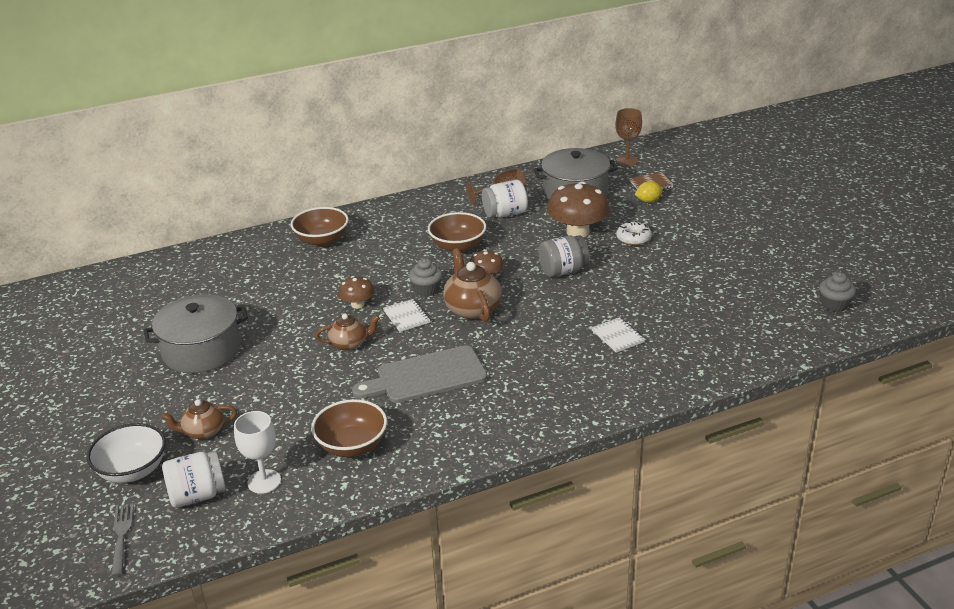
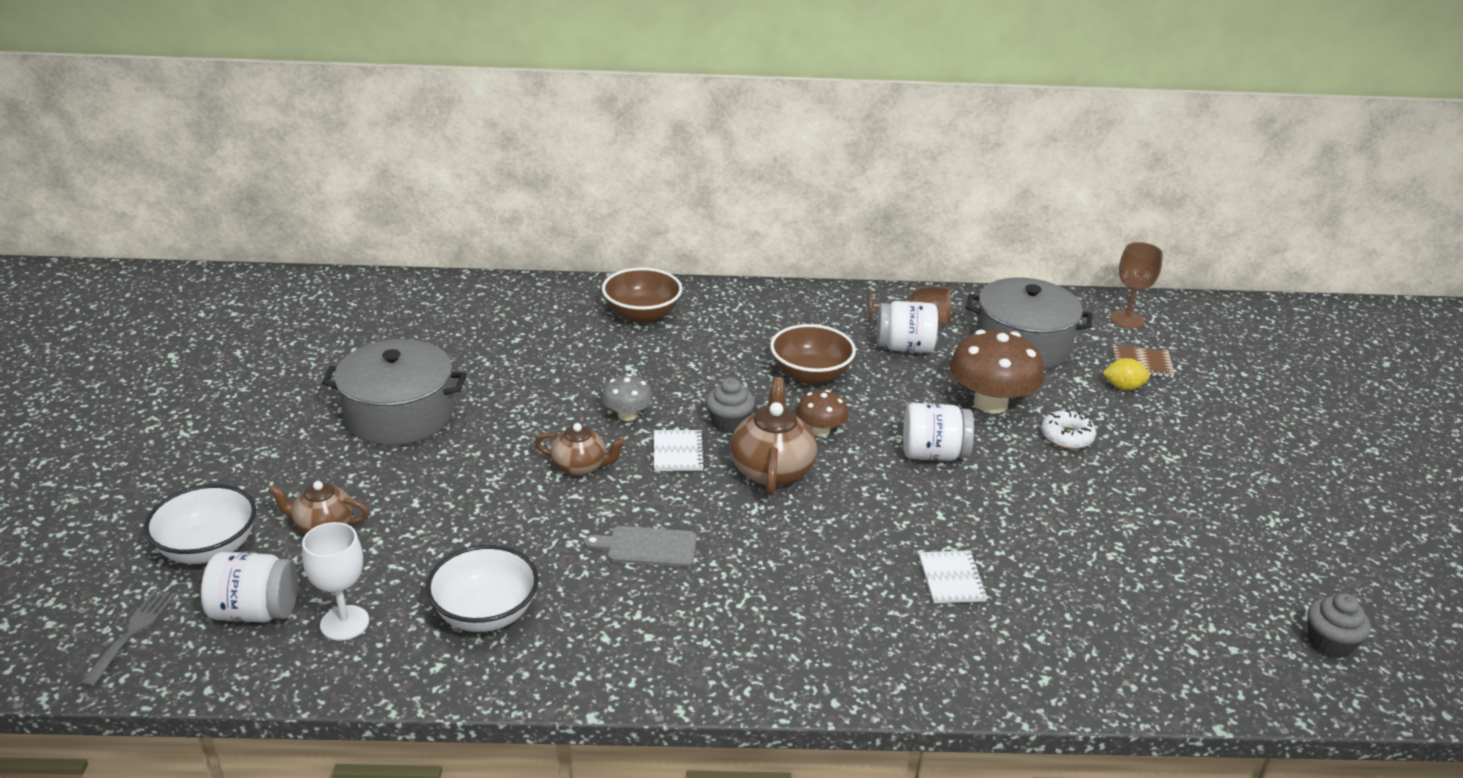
camera: 20 degrees right, 0 degrees up
brown bowl [311,399,387,457] -> white bowl [426,545,539,632]
brown mushroom [338,276,374,309] -> grey mushroom [601,374,653,421]
grey cutting board [352,345,487,403] -> grey cutting board [584,526,697,567], size x0.57
grey jar [538,235,590,277] -> white jar [903,403,974,461]

